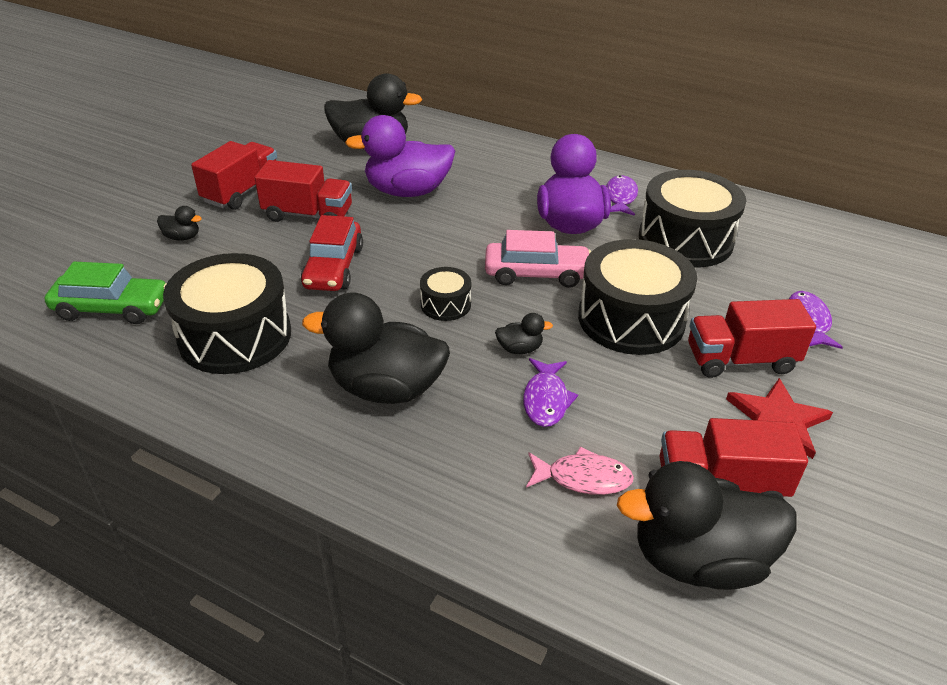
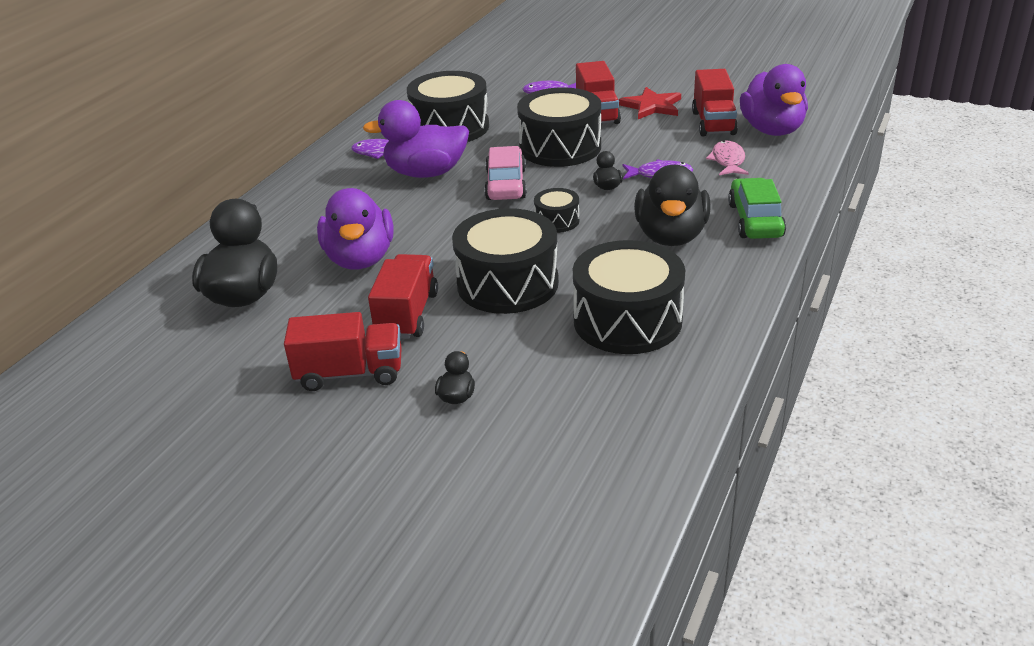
camera: 90 degrees left, 5 degrees down
green car [45,262,167,324] -> green car moved to [728,178,786,239]
red truck [191,141,277,210] -> red truck turned 150 degrees clockwise [284,312,402,391]
red car [301,215,363,291] -> black drum [452,208,559,314]
black duck [617,461,797,590] -> purple duck [740,64,808,136]

